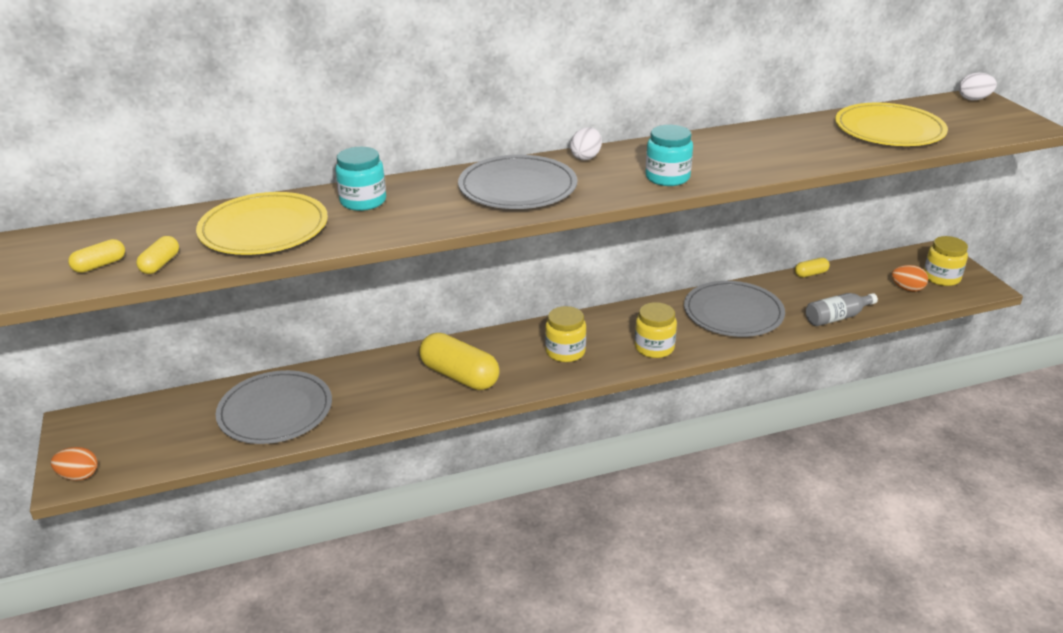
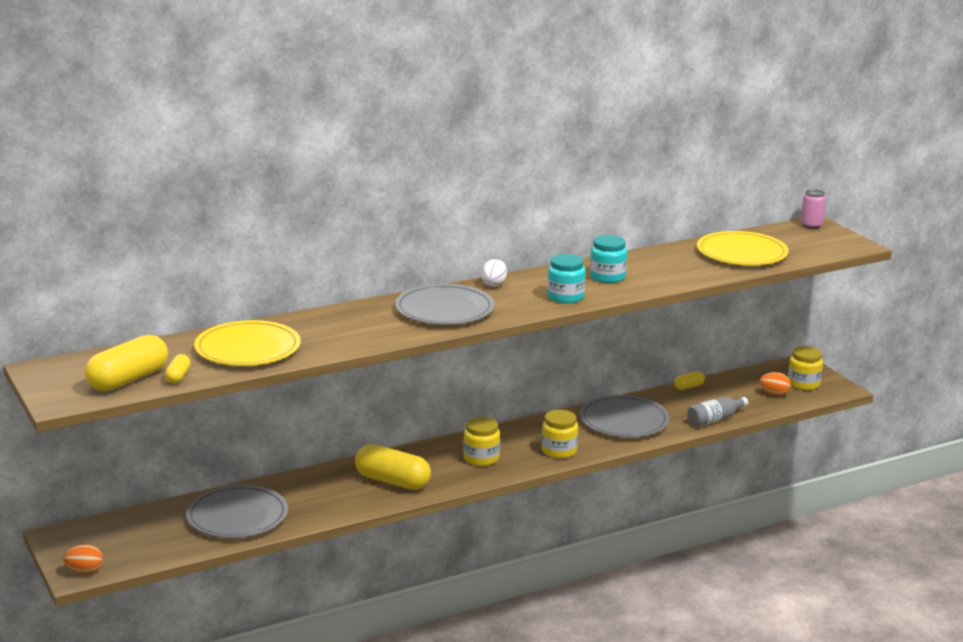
camera: 10 degrees left, 10 degrees down
yellow capsule [68,239,125,273] -> yellow capsule [85,335,168,391], size x2.11
turquoise jar [335,147,386,211] -> turquoise jar moved to [590,235,627,283]
white egg [959,73,997,101] -> pink can [801,189,826,229]

